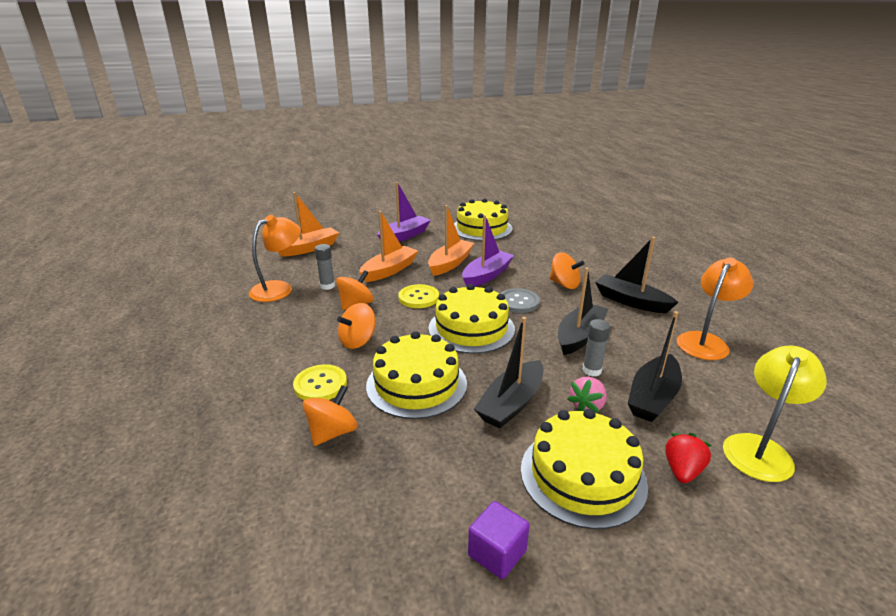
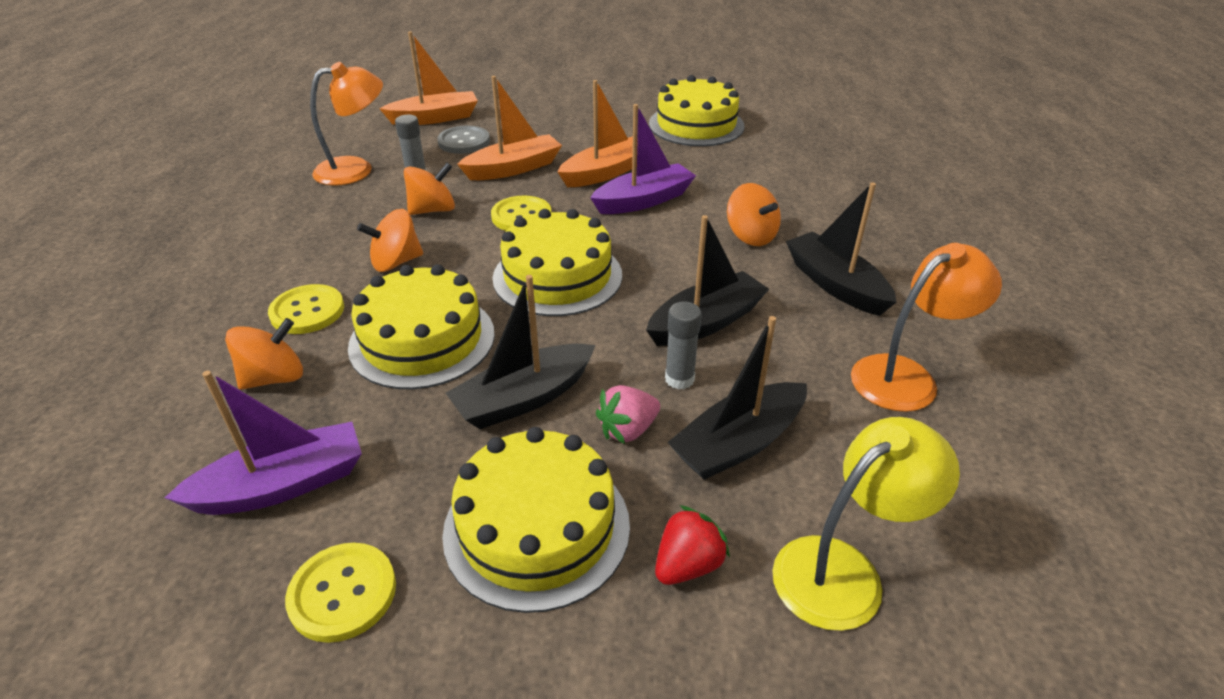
camera: 20 degrees right, 10 degrees up
purple boat [377,182,431,242] -> purple boat moved to [165,371,362,515]
purple cube [468,501,530,579] -> yellow button [285,543,396,643]
grey button [500,288,540,313] -> grey button moved to [437,126,490,154]

